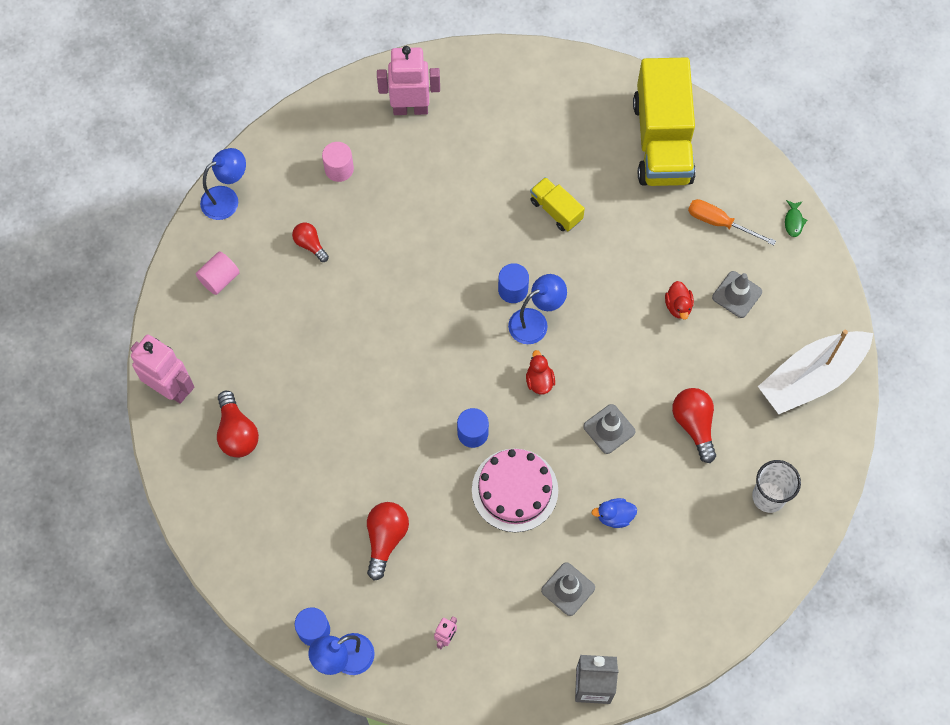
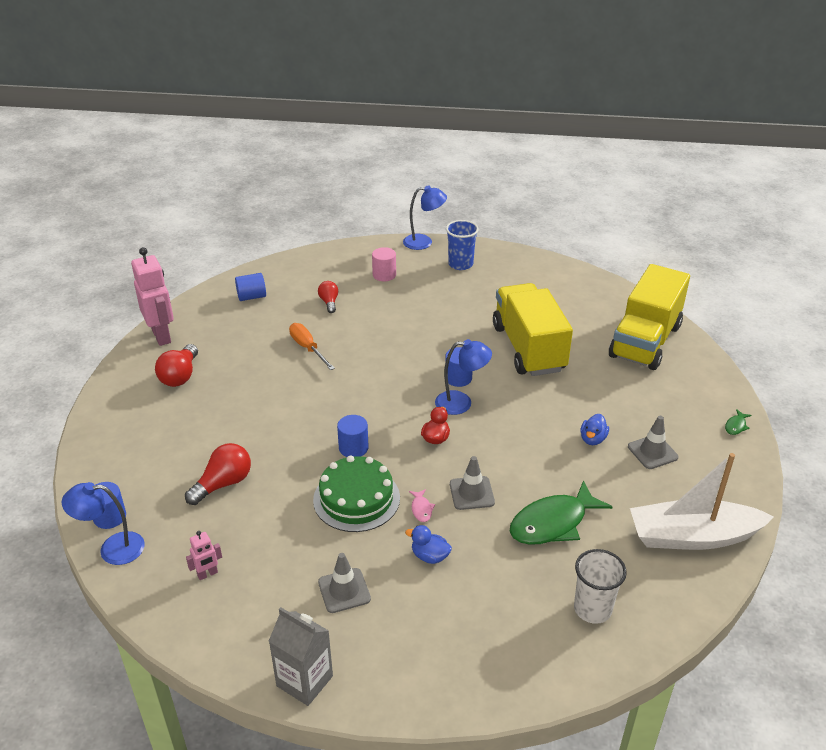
camera: 30 degrees right, 30 degrees down
pink cylinder [196,251,240,295] -> blue cylinder [235,273,266,301]
blue lamp [200,148,246,220] -> blue lamp moved to [403,185,447,250]
pink robot [377,46,440,115] -> blue cup [446,220,479,270]
pink cake [472,448,558,532] -> green cake [313,455,400,532]
yellow truck [530,177,585,231] -> yellow truck [493,283,573,376], size x2.15
red duck [665,281,694,320] -> blue duck [580,414,609,445]
red light bulb [672,388,716,463] -> green fish [510,480,612,545]
orange screwdriver [688,199,776,245] -> orange screwdriver moved to [289,323,335,370]
none -> pink fish [409,489,435,522]

